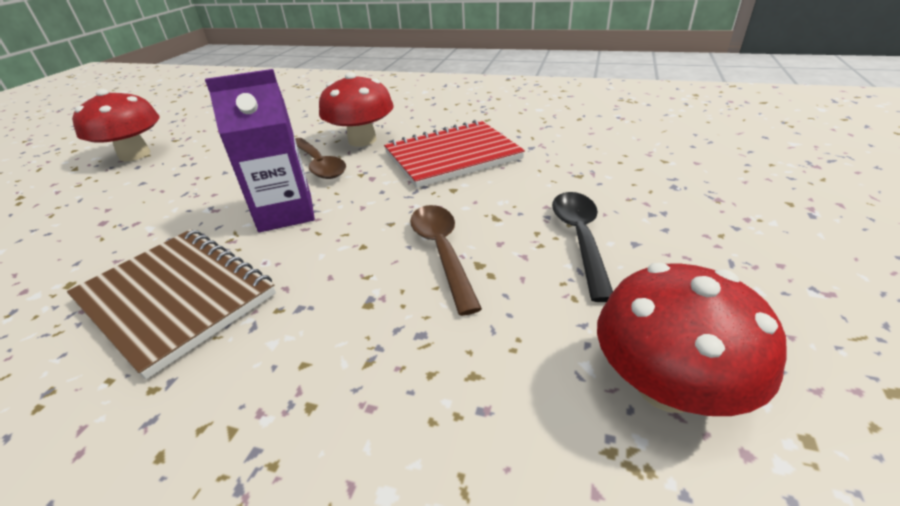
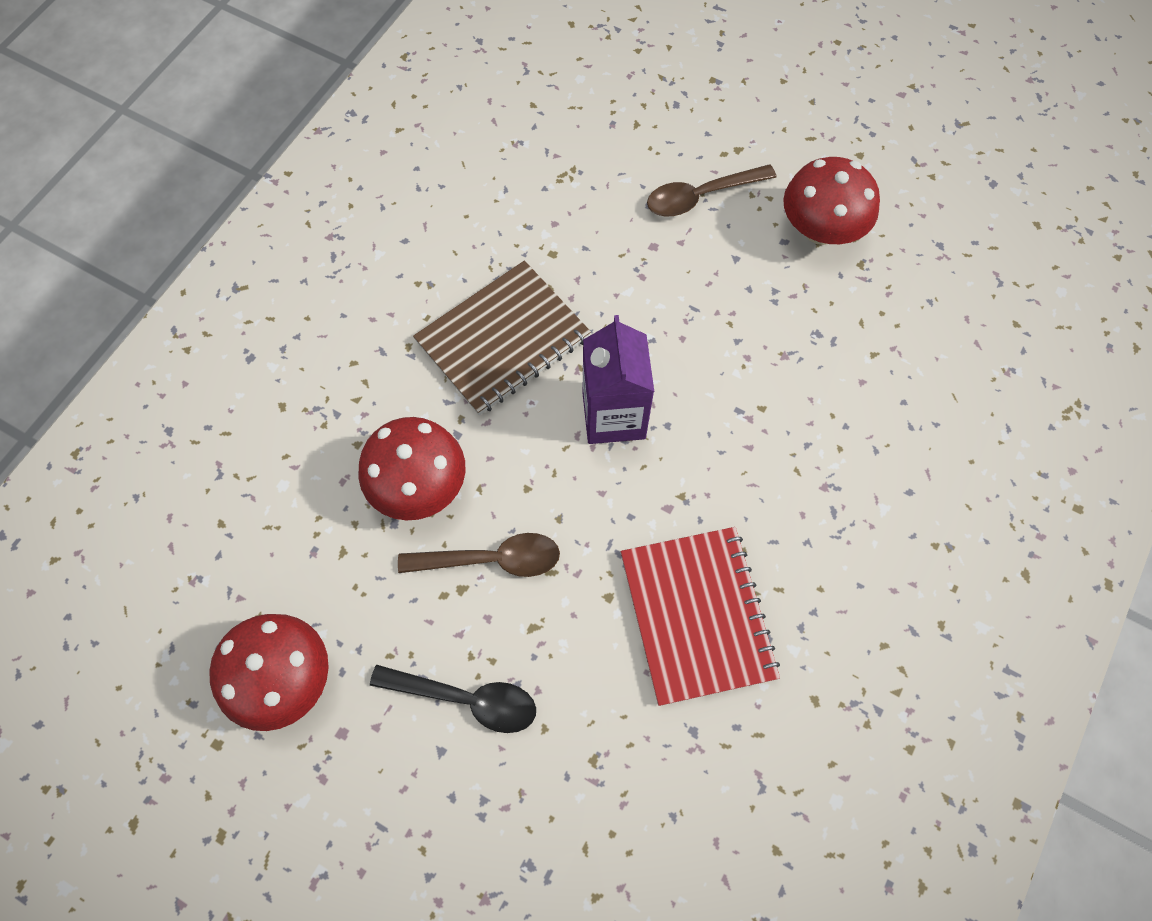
camera: 100 degrees right, 30 degrees up
brown spoon [295,138,346,179] -> brown spoon moved to [647,164,777,216]
red mushroom [319,72,394,147] -> red mushroom moved to [358,417,466,520]

